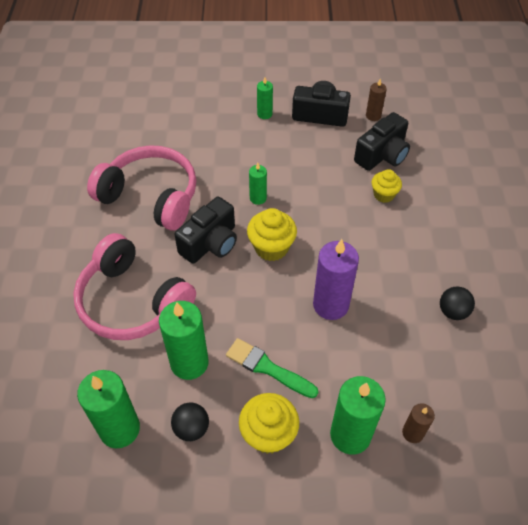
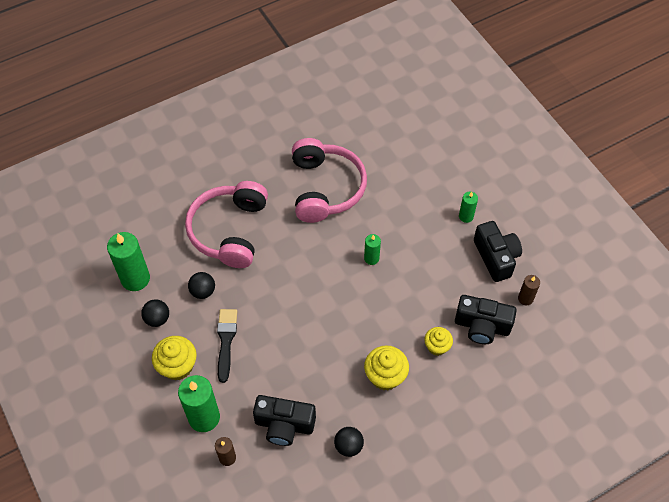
camera: 60 degrees right, 5 degrees up
green candle [159,301,209,380] -> black ball [188,272,215,299]
black camera [174,196,237,264] -> black camera moved to [253,395,316,446]
green brush [226,338,318,398] -> black brush [217,309,237,383]
yellow cupcake [247,208,297,261] -> yellow cupcake moved to [364,345,409,390]
purple candle [313,239,359,320] -> none

